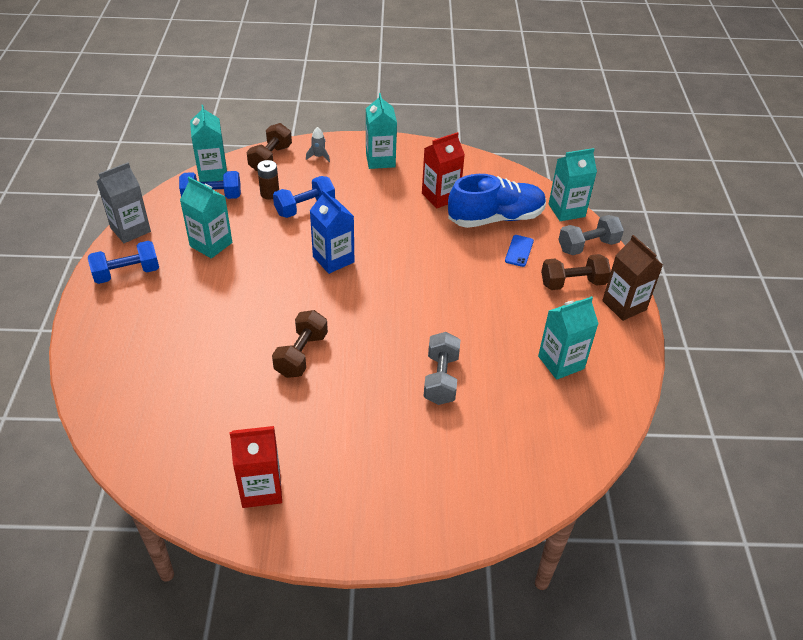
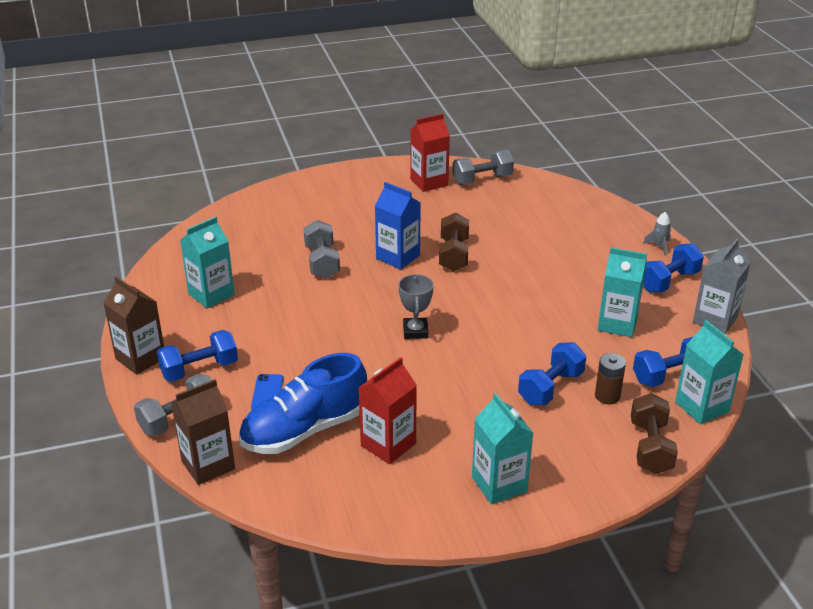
camera: 165 degrees right, 10 degrees down
grey rocket [306,127,330,162] -> grey rocket moved to [643,212,671,256]
blue carton [310,190,354,274] -> blue carton moved to [375,182,421,270]
brown dumbbell [541,254,611,290] -> blue dumbbell [157,330,238,382]
turquoise carton [549,148,597,221] -> brown carton [171,379,235,485]
none -> grey trophy [398,274,434,339]
none -> grey dumbbell [452,150,514,185]

